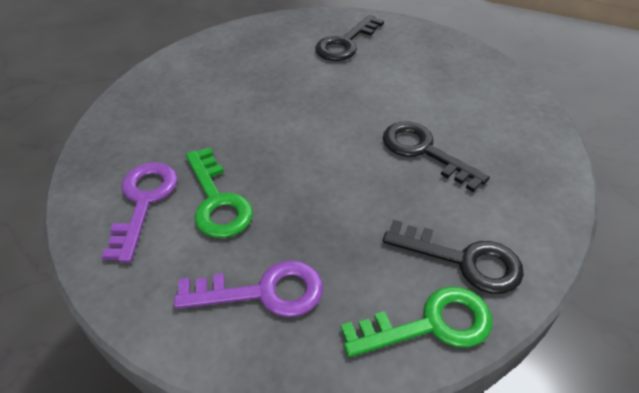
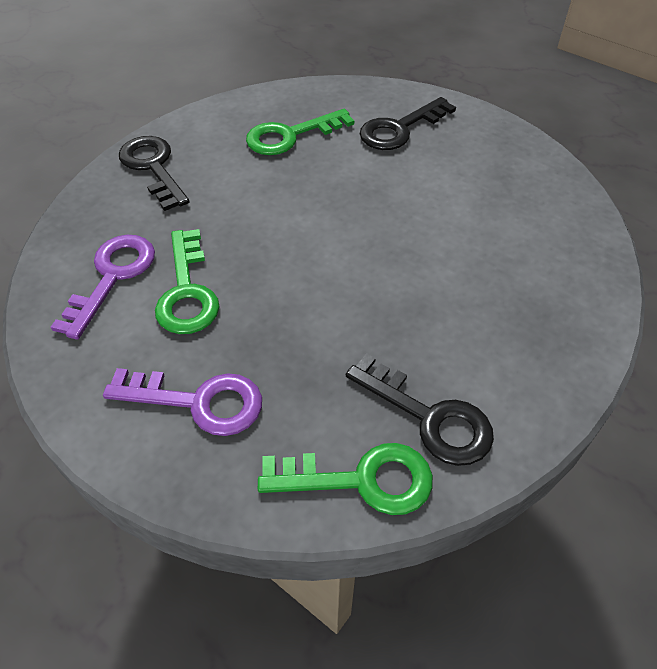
camera: 15 degrees right, 5 degrees up
black key [383,122,490,192] -> black key moved to [119,136,190,211]
none -> green key [246,109,354,155]

